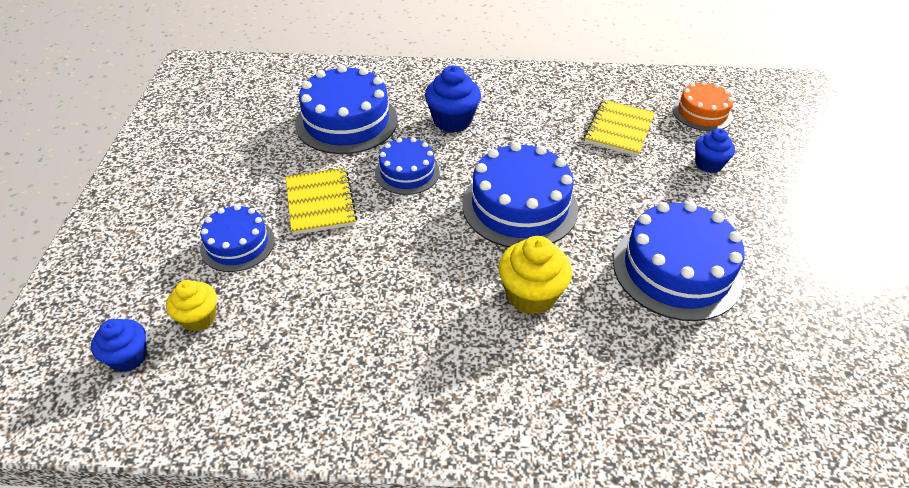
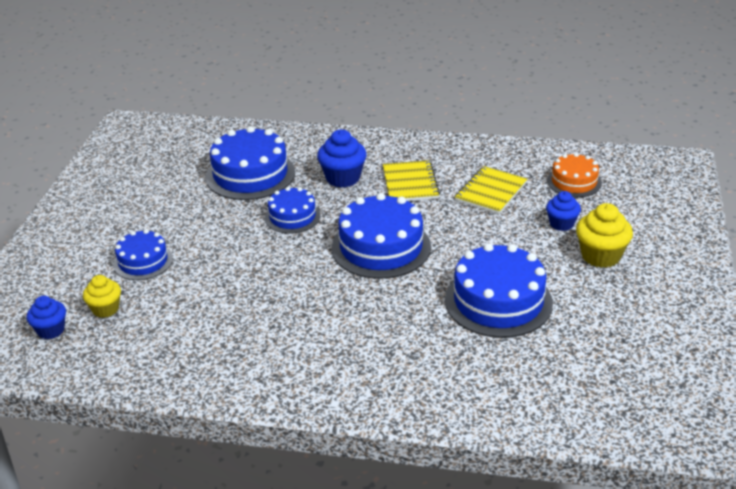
camera: 10 degrees right, 10 degrees down
yellow notebook [286,168,357,235] -> yellow notebook moved to [383,160,440,201]
yellow cupcake [498,236,572,315] -> yellow cupcake moved to [576,203,633,268]

